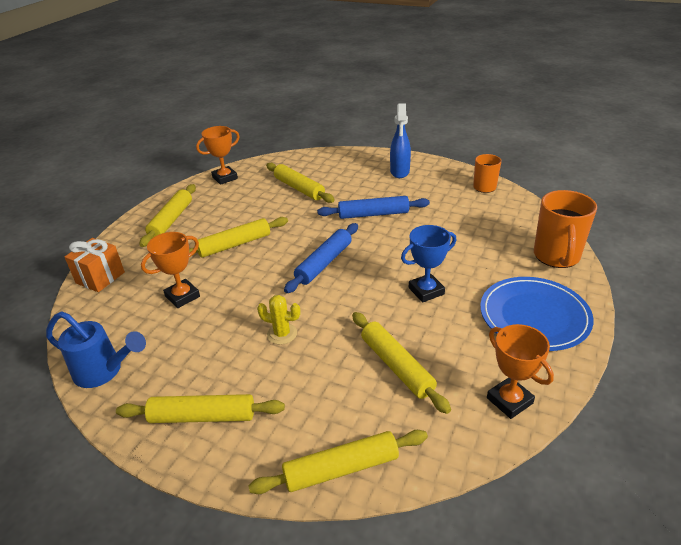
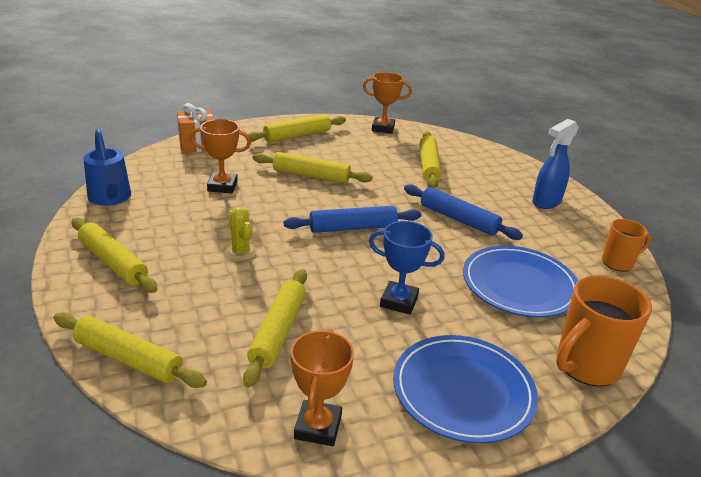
camera: 40 degrees right, 5 degrees down
none -> blue plate [463,246,578,317]

